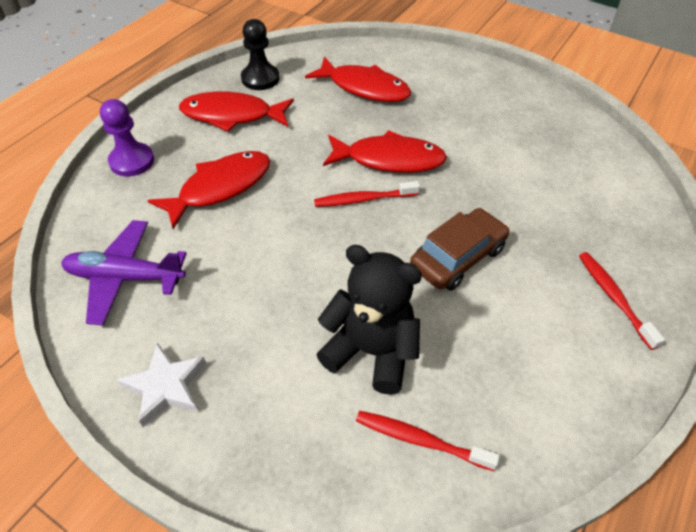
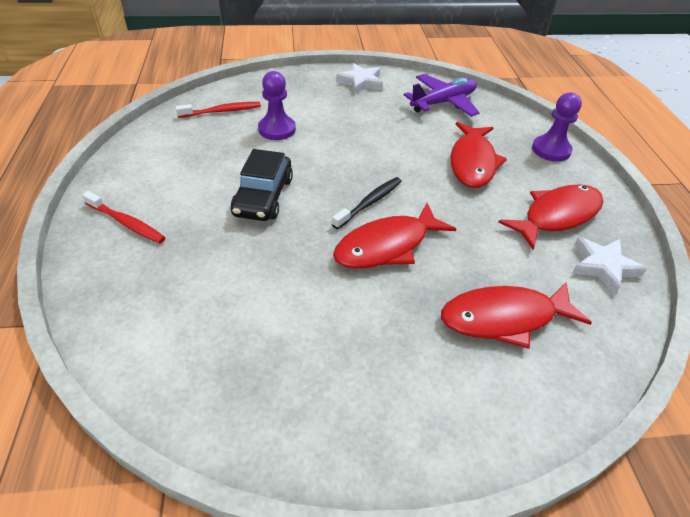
camera: 140 degrees right, 5 degrees down
black pawn [241,19,279,90] -> white star [572,237,647,295]
red toothbrush [314,181,420,207] -> black toothbrush [332,177,402,229]
black teddy bear [316,245,422,395] -> purple pawn [258,71,296,140]
brown car [410,208,509,291] -> black car [231,149,293,221]

